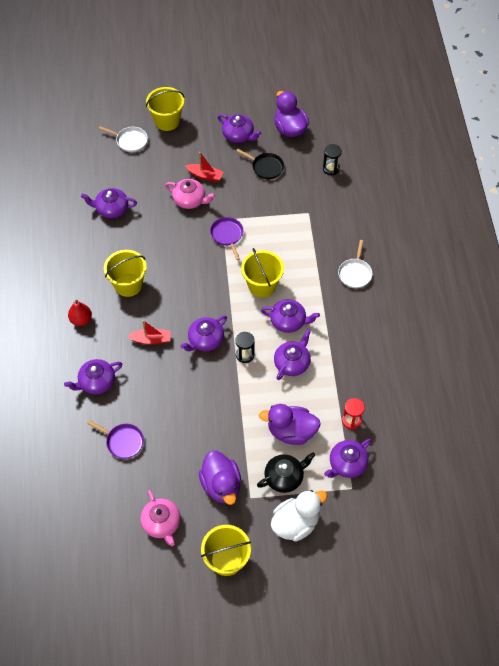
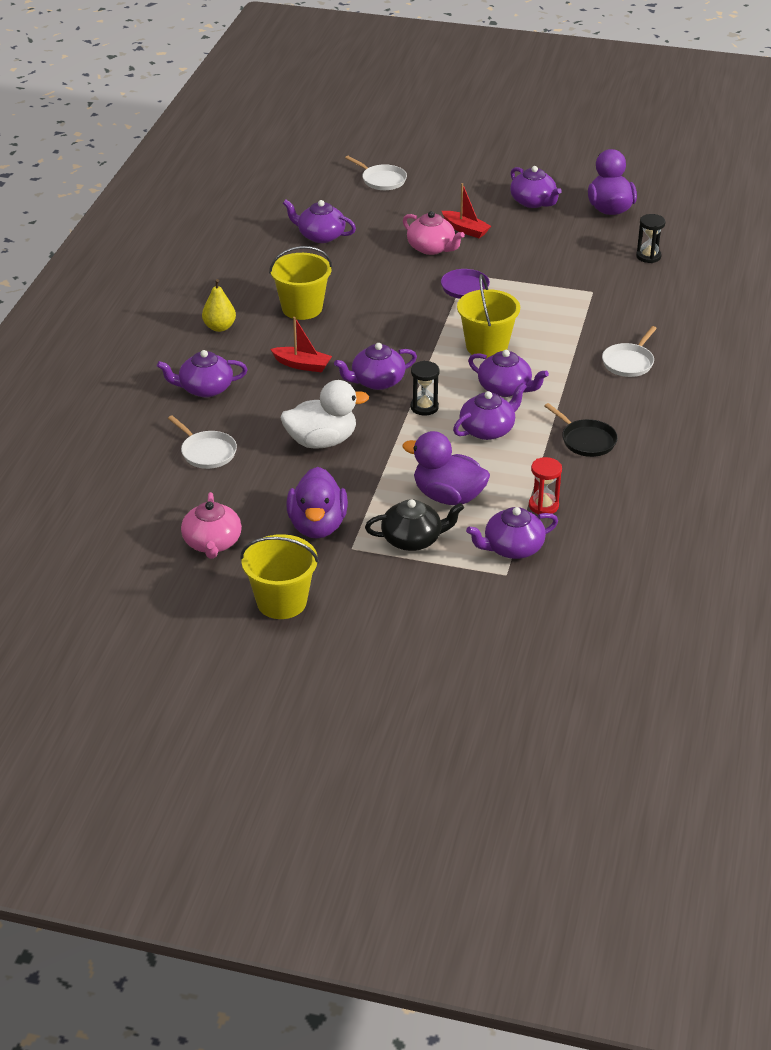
camera: 20 degrees right, 20 degrees down
red pear [68,300,92,326] -> yellow pear [202,279,236,332]
purple pan [87,420,144,459] -> white pan [168,415,237,469]
yellow bucket [146,87,185,131] -> none
black pan [236,149,284,179] -> black pan moved to [544,403,618,457]
white duck [271,490,327,542] -> white duck moved to [281,380,369,449]

